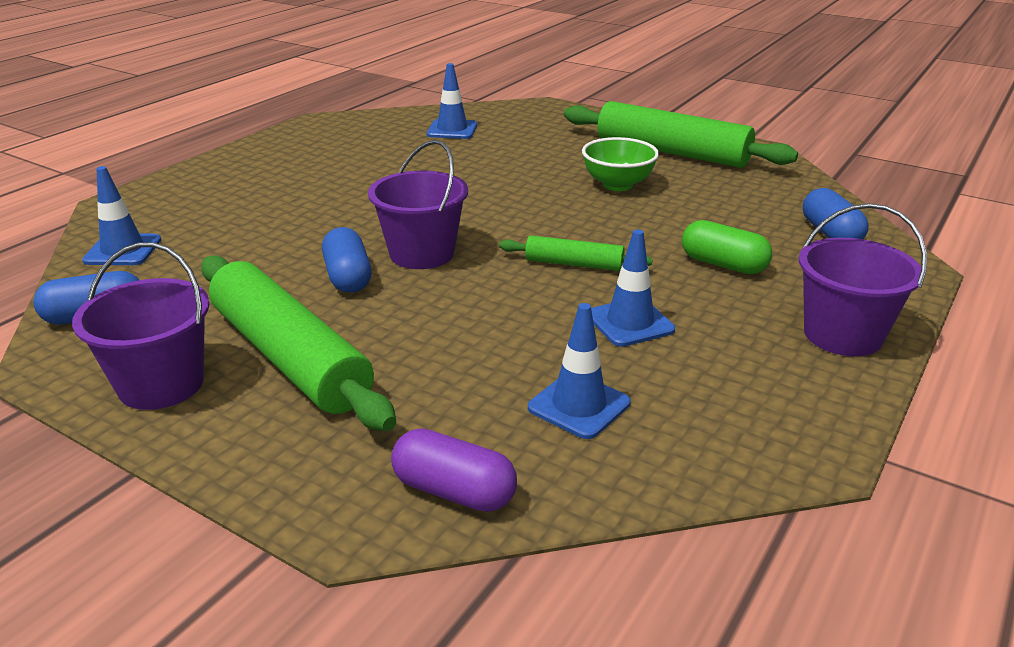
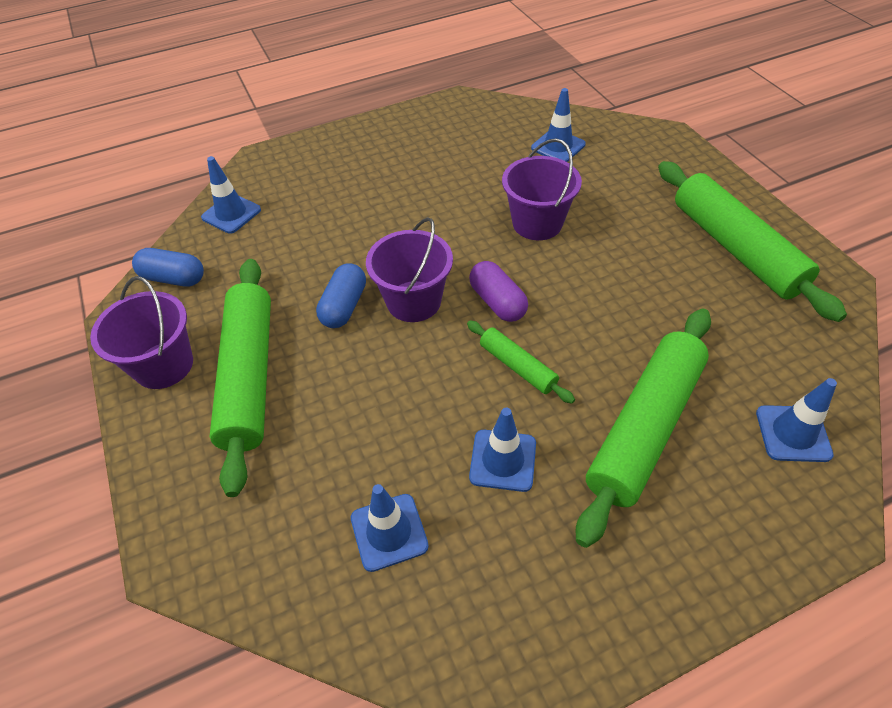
camera: 35 degrees right, 20 degrees up
purple capsule [391,428,517,512] -> purple capsule moved to [469,261,528,322]
green bowl [582,137,659,191] -> none
green capsule [682,220,772,274] -> green rolling pin [576,309,711,548]
purple bucket [799,203,927,356] -> purple bucket moved to [502,138,582,240]
blue capsule [803,188,869,239] -> blue traffic cone [756,378,837,462]

